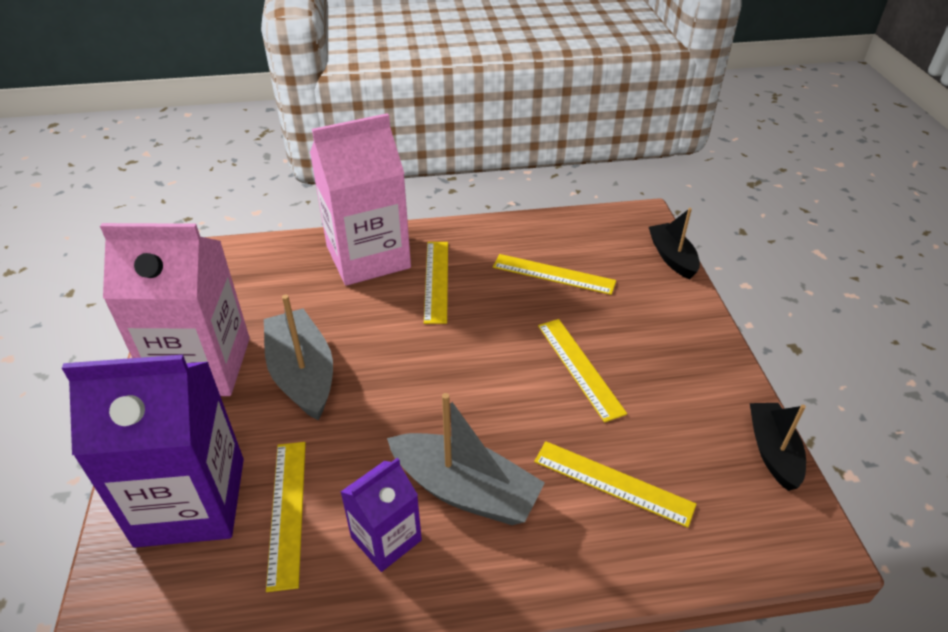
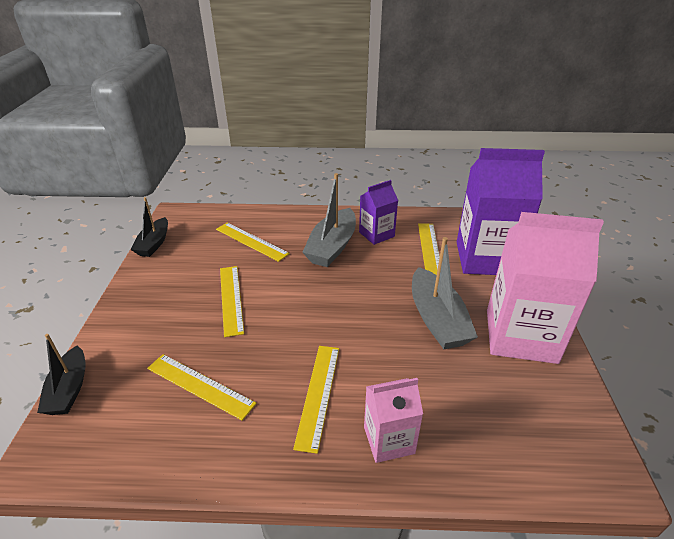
camera: 170 degrees left, 5 degrees down
pink carton [310,113,411,286] -> pink carton [364,378,423,463], size x0.52
grey boat [387,393,545,525] -> grey boat turned 105 degrees counterclockwise [302,173,356,267]

